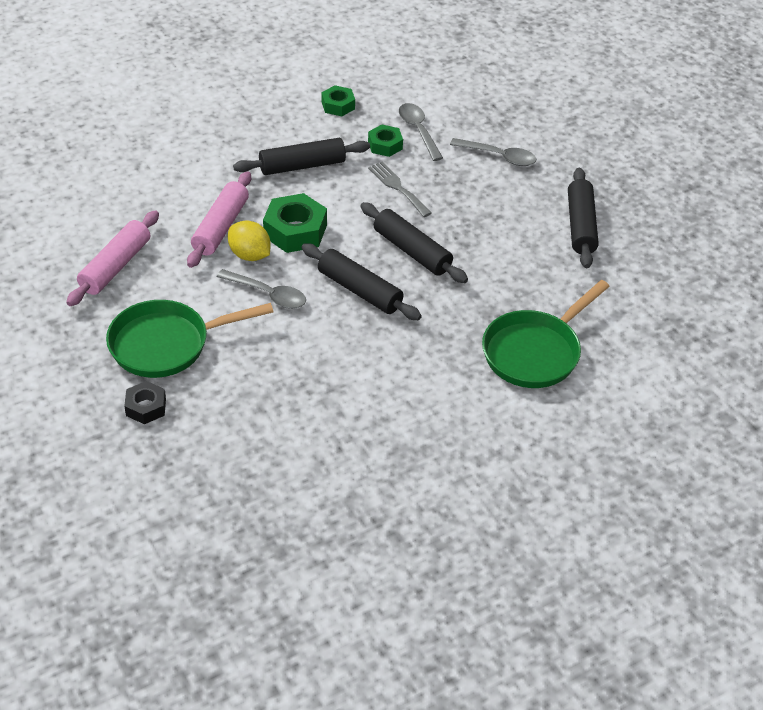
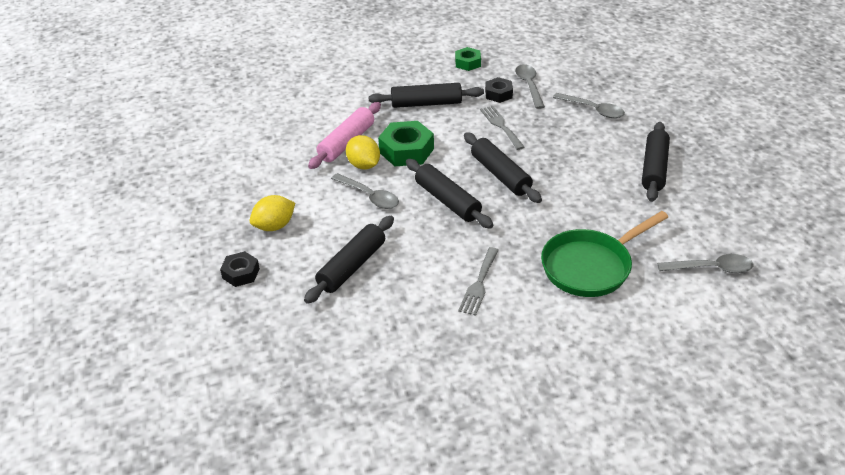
camera: 15 degrees right, 5 degrees down
pink rolling pin [66,210,159,306] -> none
green pan [106,300,274,378] -> yellow lemon [250,195,295,231]
green nut [368,124,403,157] -> black nut [485,77,513,103]
none -> black rolling pin [304,216,394,304]
none -> grey fork [458,247,499,316]
none -> grey spoon [658,254,753,273]

